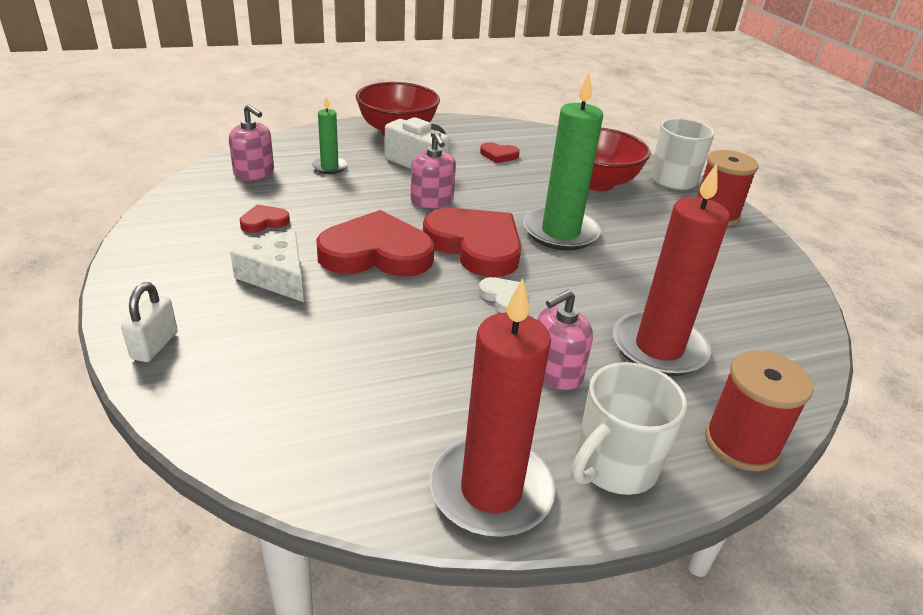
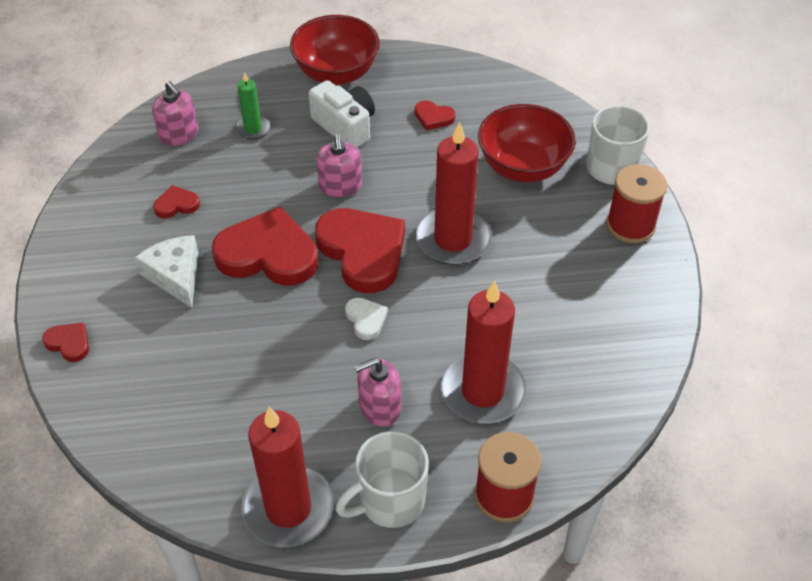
camera: 15 degrees right, 15 degrees up
white padlock [121,282,178,362] -> red heart [42,322,89,362]
green candle [523,72,603,251] -> red candle [415,121,492,265]

